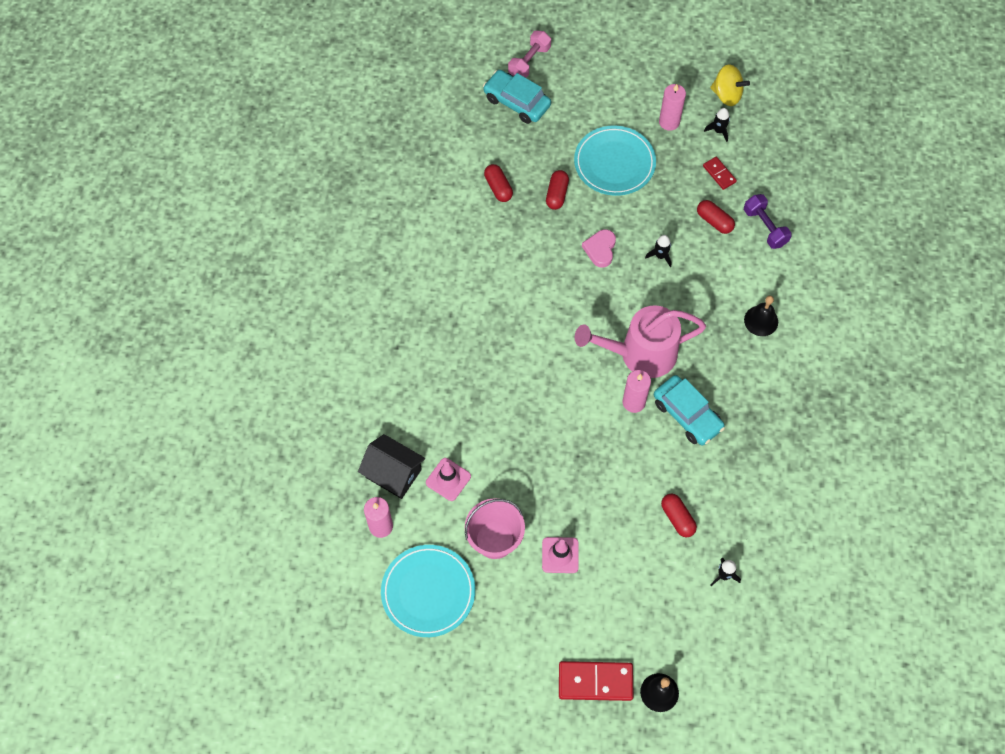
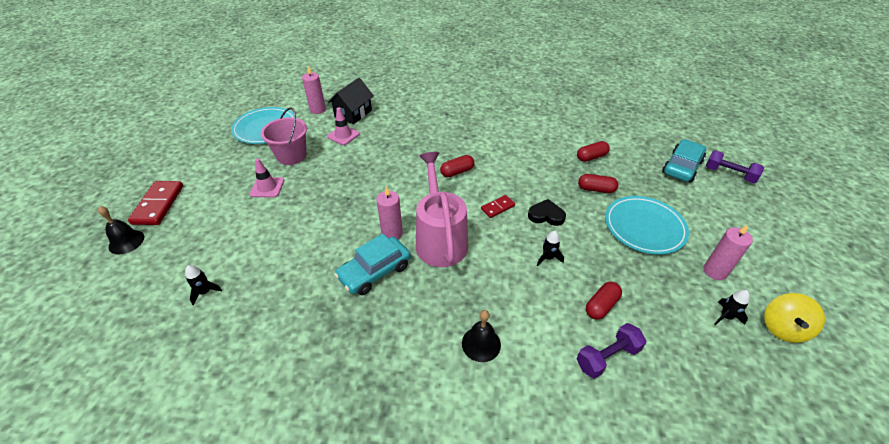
camera: 90 degrees right, 20 degrees down
pink dumbbell [508,31,551,78] -> purple dumbbell [706,150,764,183]
pink heart [582,229,616,267] -> black heart [528,199,566,226]
red capsule [661,494,697,537] -> red capsule moved to [440,155,474,177]
red domino [703,157,737,190] -> red domino moved to [481,195,515,218]

